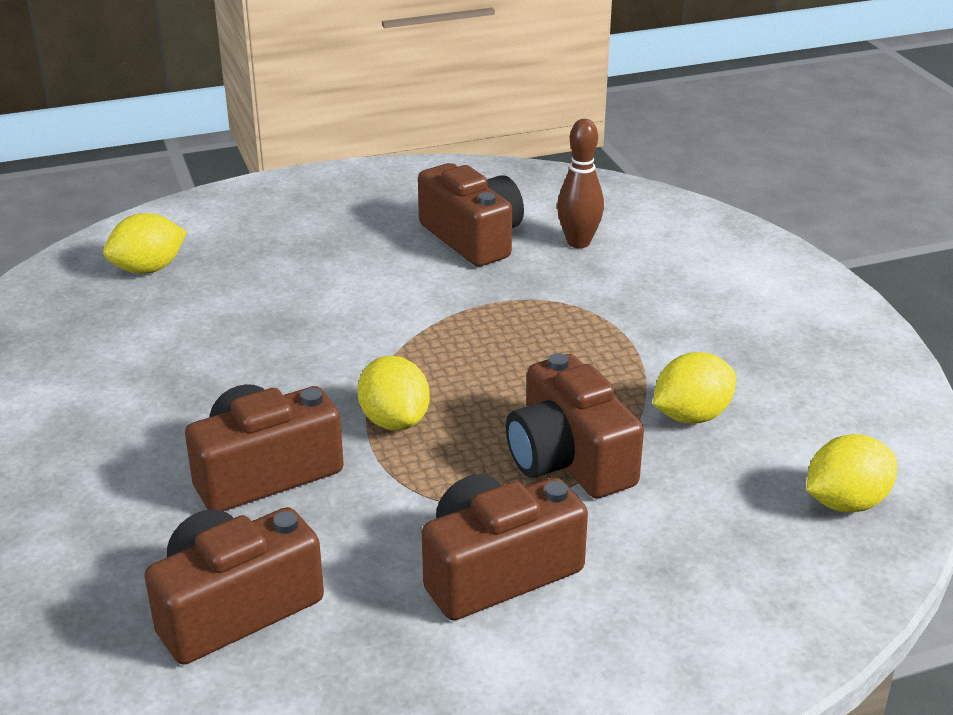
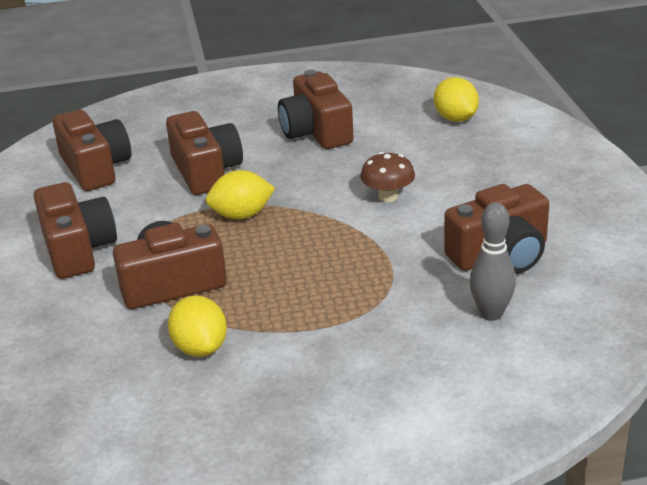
camera: 100 degrees right, 0 degrees up
brown bowling pin [557,119,604,248] -> grey bowling pin [470,203,516,321]
yellow lemon [806,434,897,512] -> none
none -> brown camera [278,70,354,149]
none -> brown mushroom [361,152,415,202]

